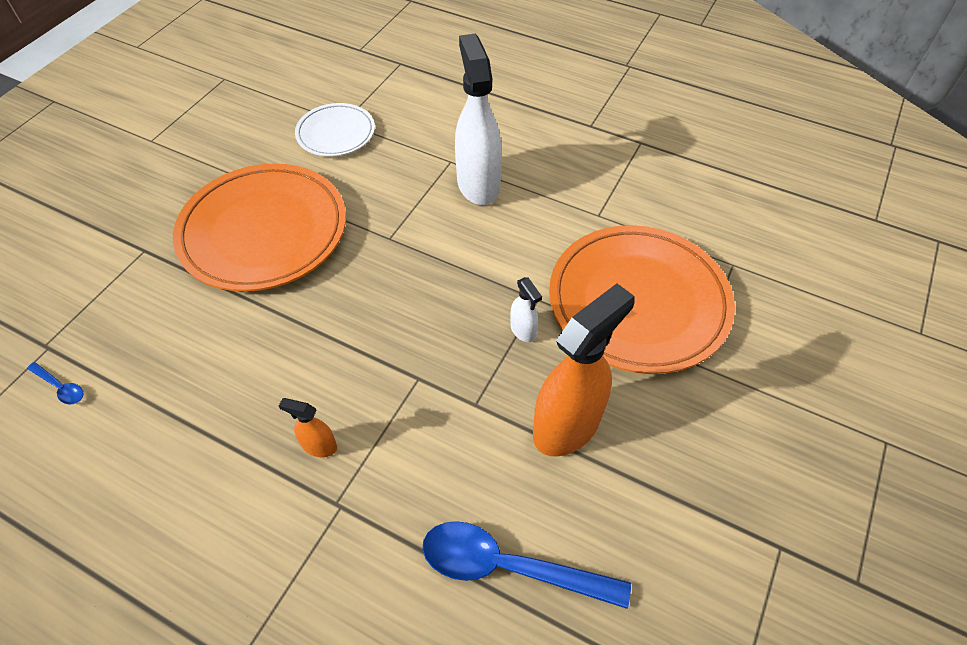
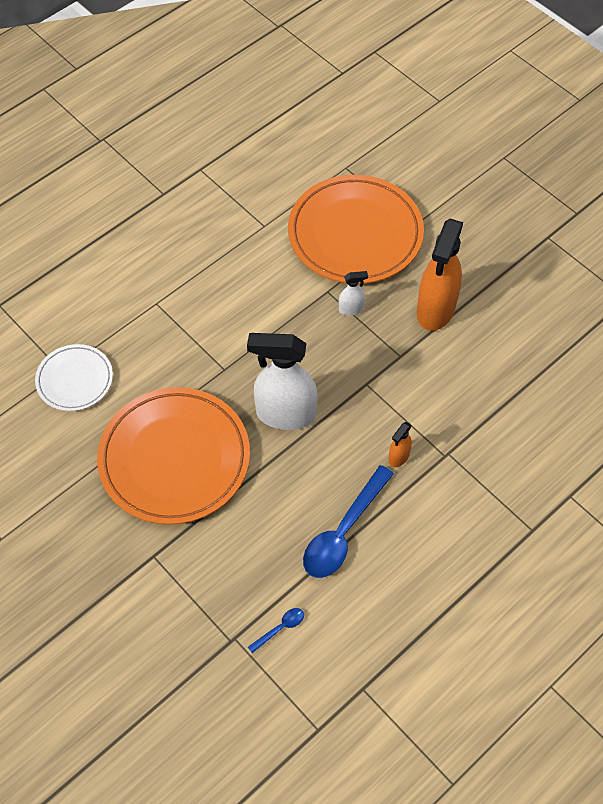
camera: 70 degrees left, 5 degrees up
blue spoon [422,521,631,609] -> blue spoon moved to [303,465,394,578]
white spray bottle [455,34,502,205] -> white spray bottle moved to [247,333,318,430]
orange spray bottle [533,283,634,457] -> orange spray bottle turned 135 degrees counterclockwise [417,219,463,331]

